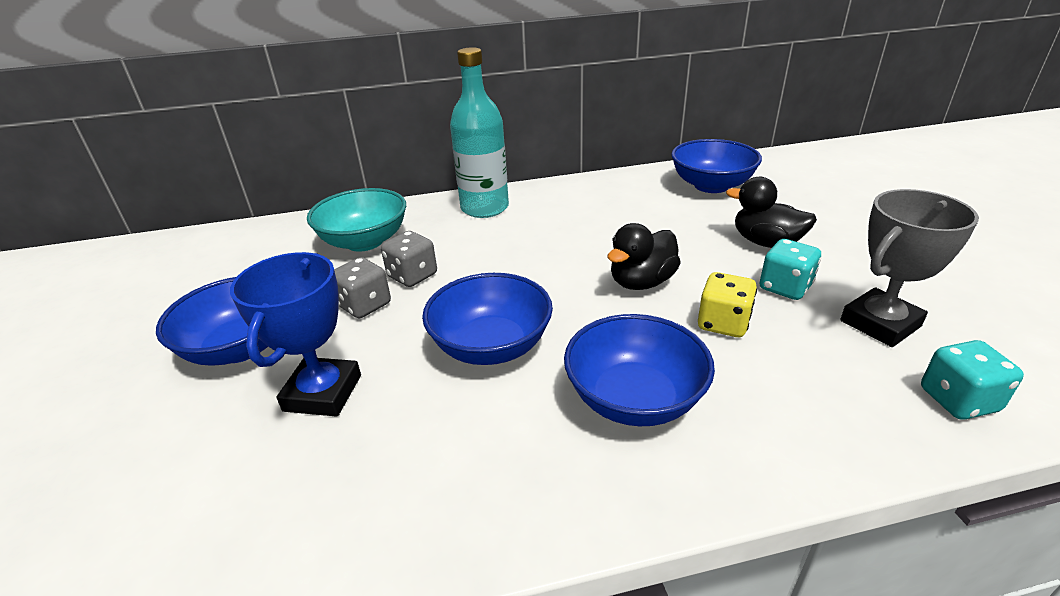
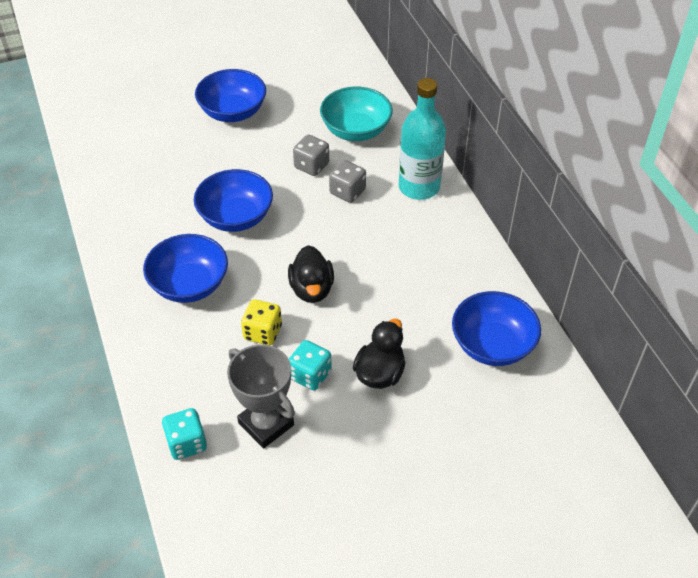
camera: 80 degrees right, 15 degrees up
blue trophy [230,252,361,417] -> none
grey dice [334,257,391,318] -> grey dice moved to [329,160,366,203]
black duck [607,223,681,290] -> black duck turned 135 degrees counterclockwise [288,245,334,303]

